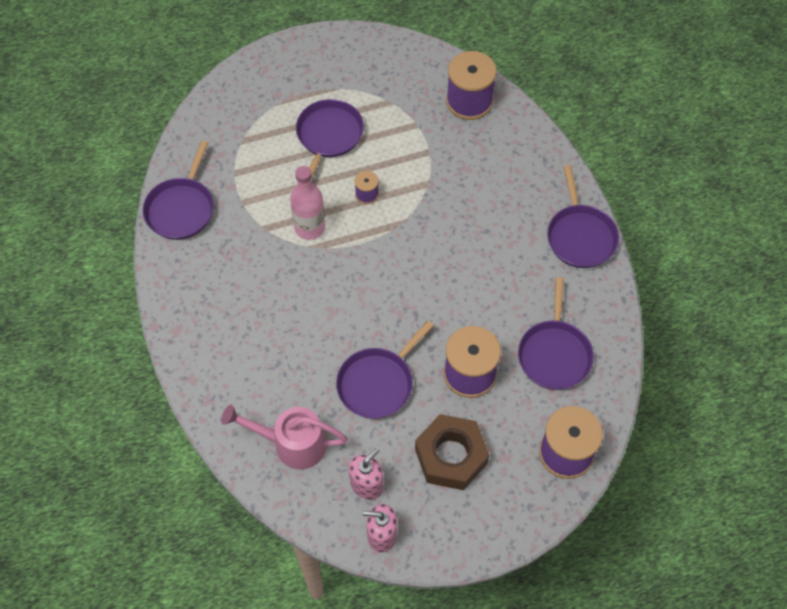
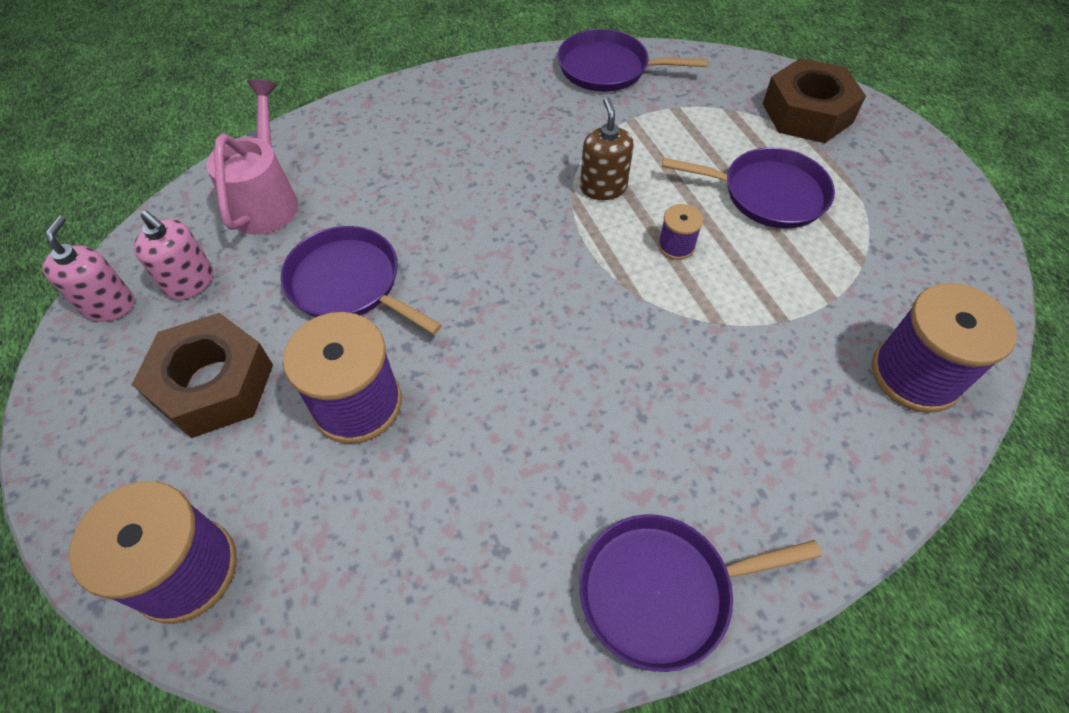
camera: 85 degrees right, 5 degrees down
pink bottle [290,166,325,240] -> brown soap dispenser [580,97,634,200]
purple pan [518,277,594,390] -> none
none -> brown nut [763,58,866,143]

